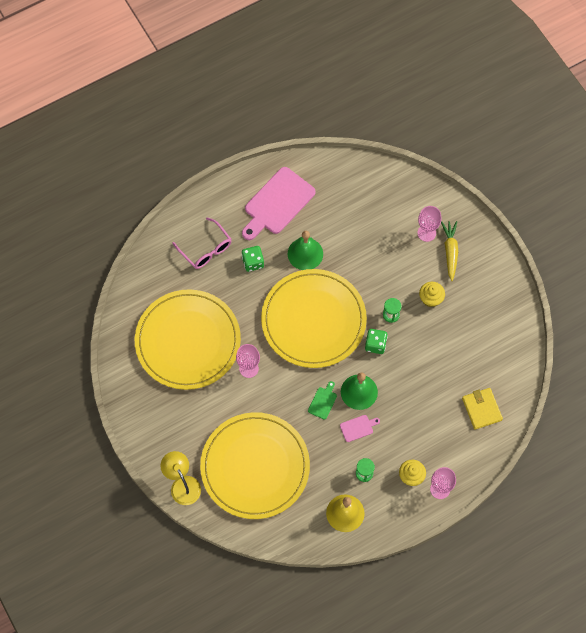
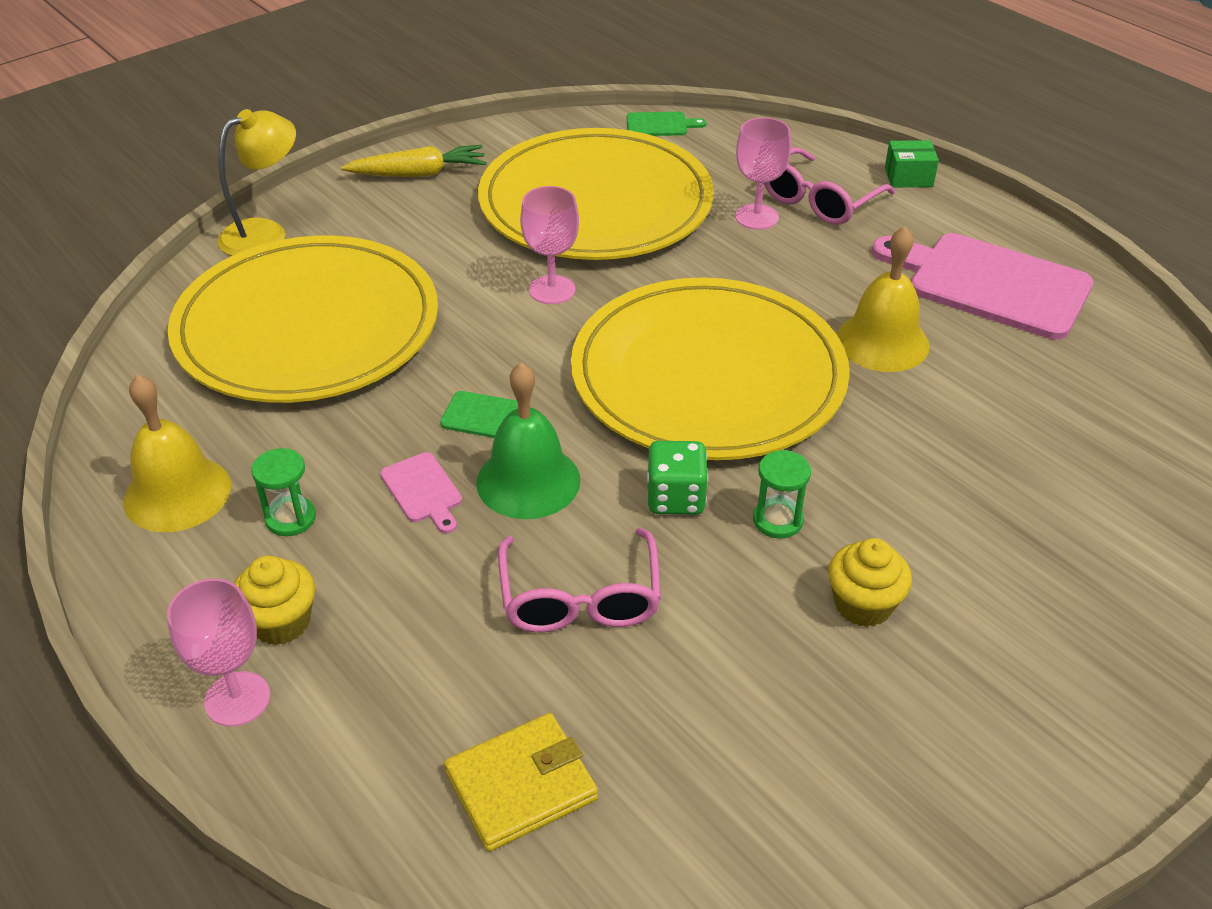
camera: 80 degrees right, 25 degrees down
green dice [242,246,264,272] -> none
green bell [288,231,323,270] -> yellow bell [837,226,930,372]
pink goblet [417,206,442,242] -> pink goblet moved to [735,117,791,230]
yellow carrot [441,221,458,281] -> yellow carrot moved to [341,145,487,177]
none -> pink glasses [498,528,661,632]
none -> green cutting board [627,112,707,136]
none -> green box [885,140,939,187]

